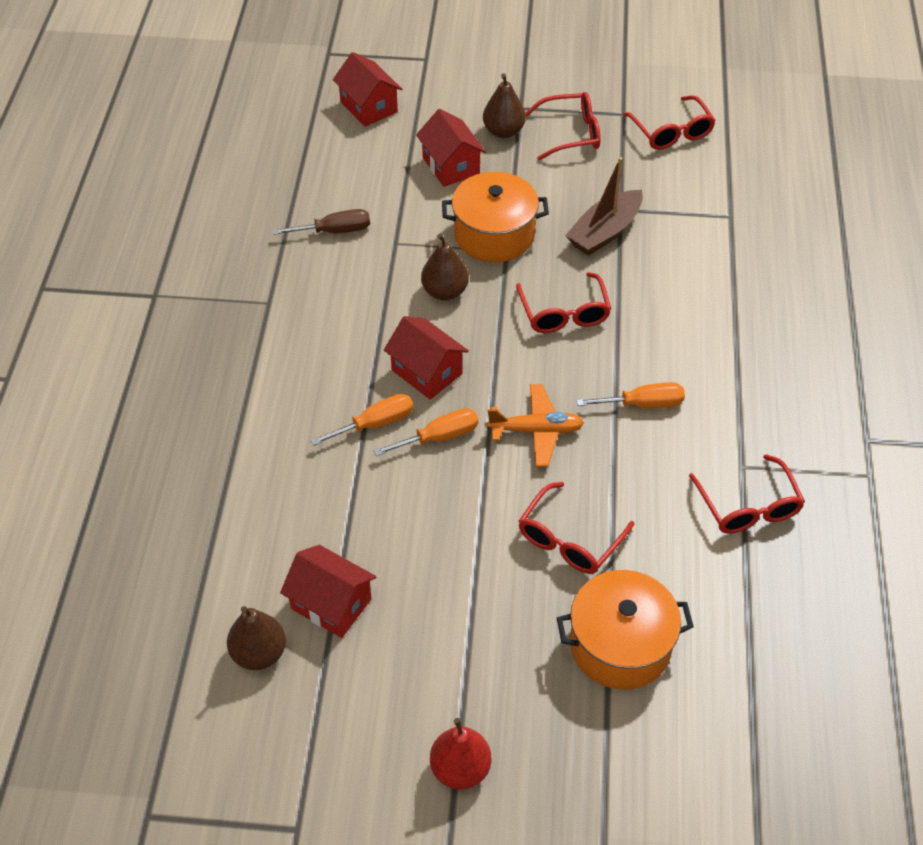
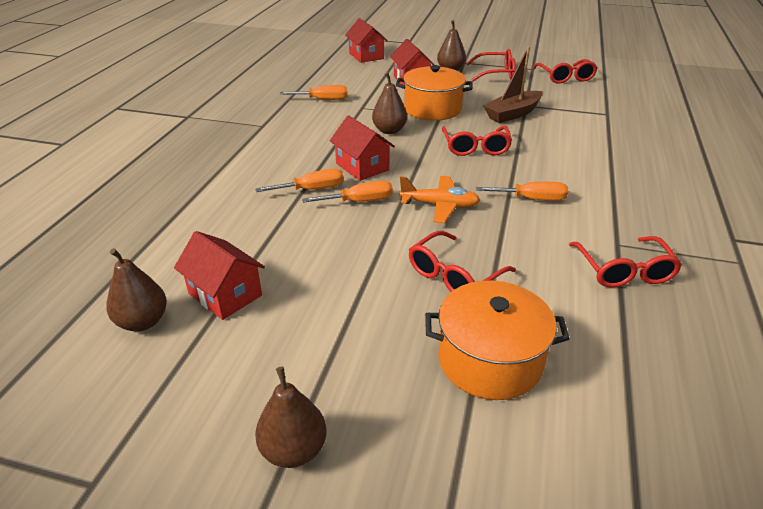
camera: 10 degrees right, 15 degrees down
brown screwdriver [273,209,370,235] -> orange screwdriver [280,85,347,100]
red pear [430,718,491,790] -> brown pear [255,366,327,468]

